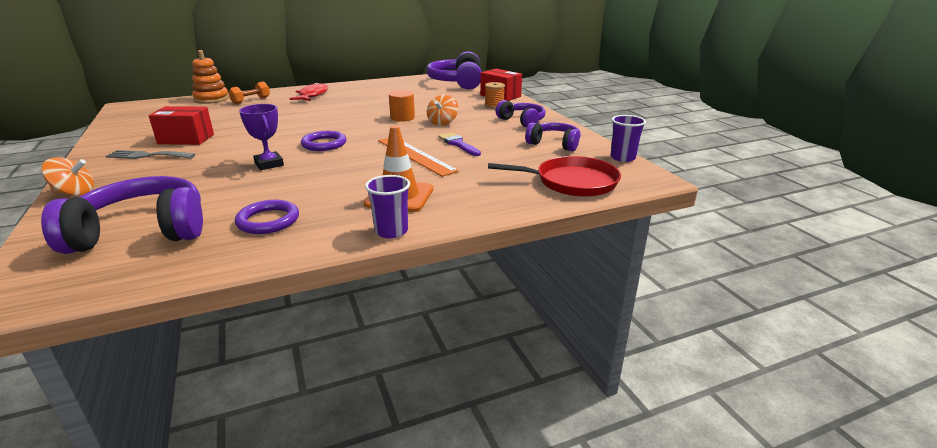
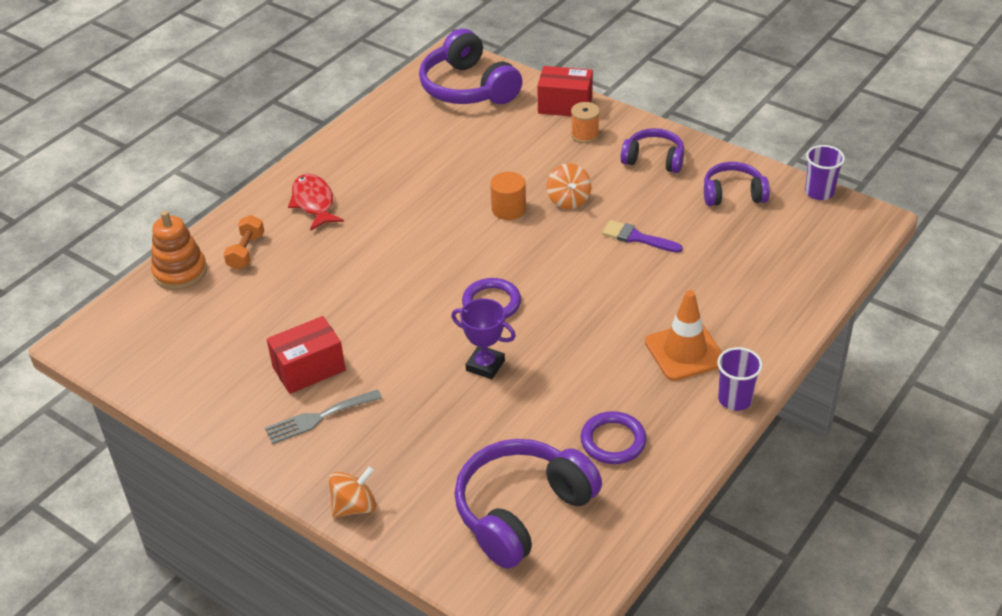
camera: 30 degrees left, 15 degrees up
orange ruler [378,138,459,177] -> none
red pan [488,156,621,197] -> none

